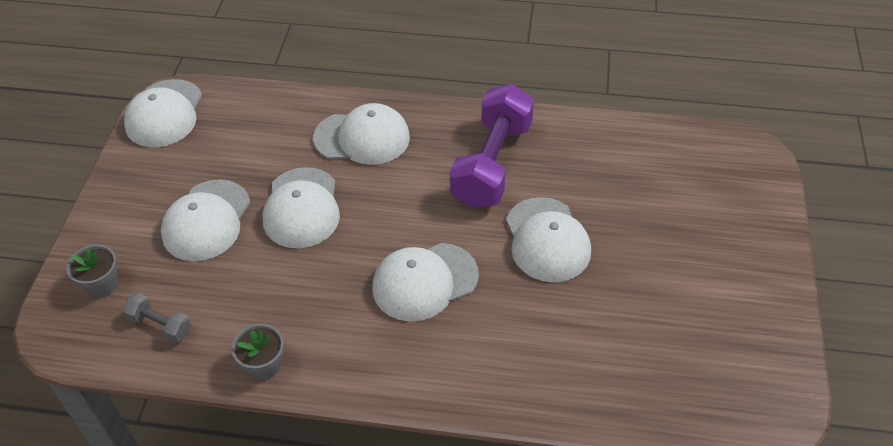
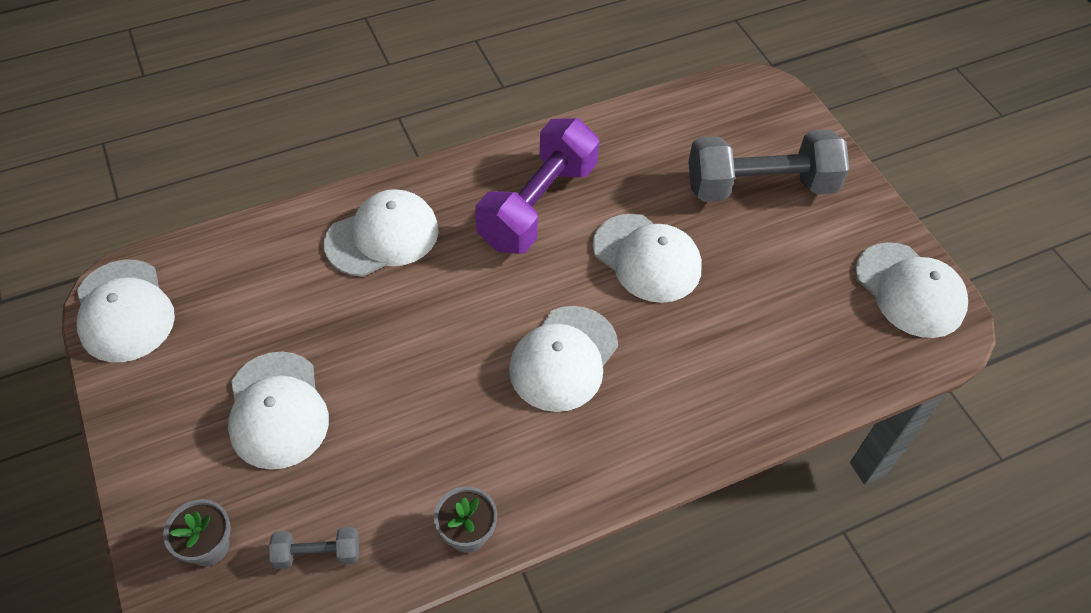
camera: 35 degrees left, 5 degrees up
white cap [262,167,340,248] -> white cap moved to [855,242,968,338]
purple dumbbell [450,84,534,208] -> purple dumbbell turned 45 degrees clockwise [475,118,599,254]
none -> grey dumbbell [688,130,849,202]

